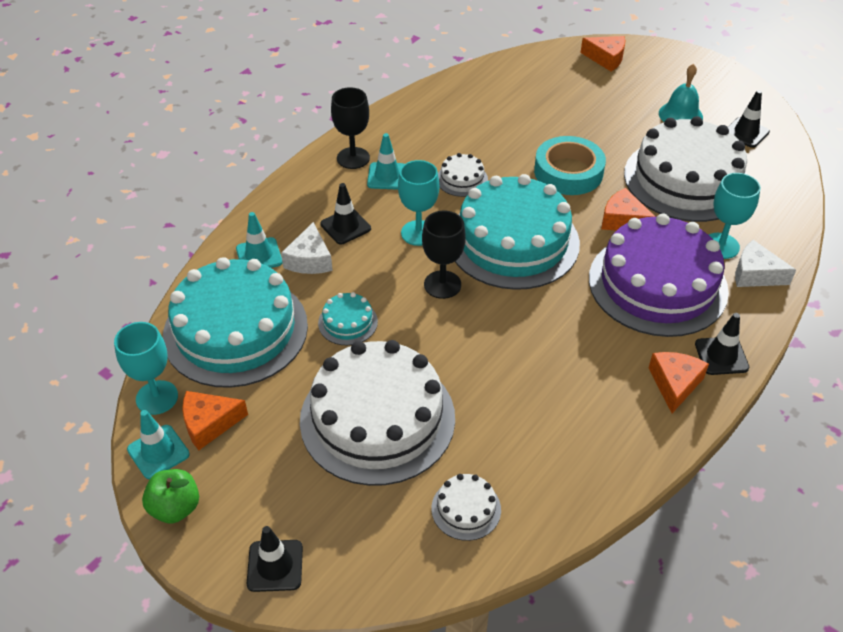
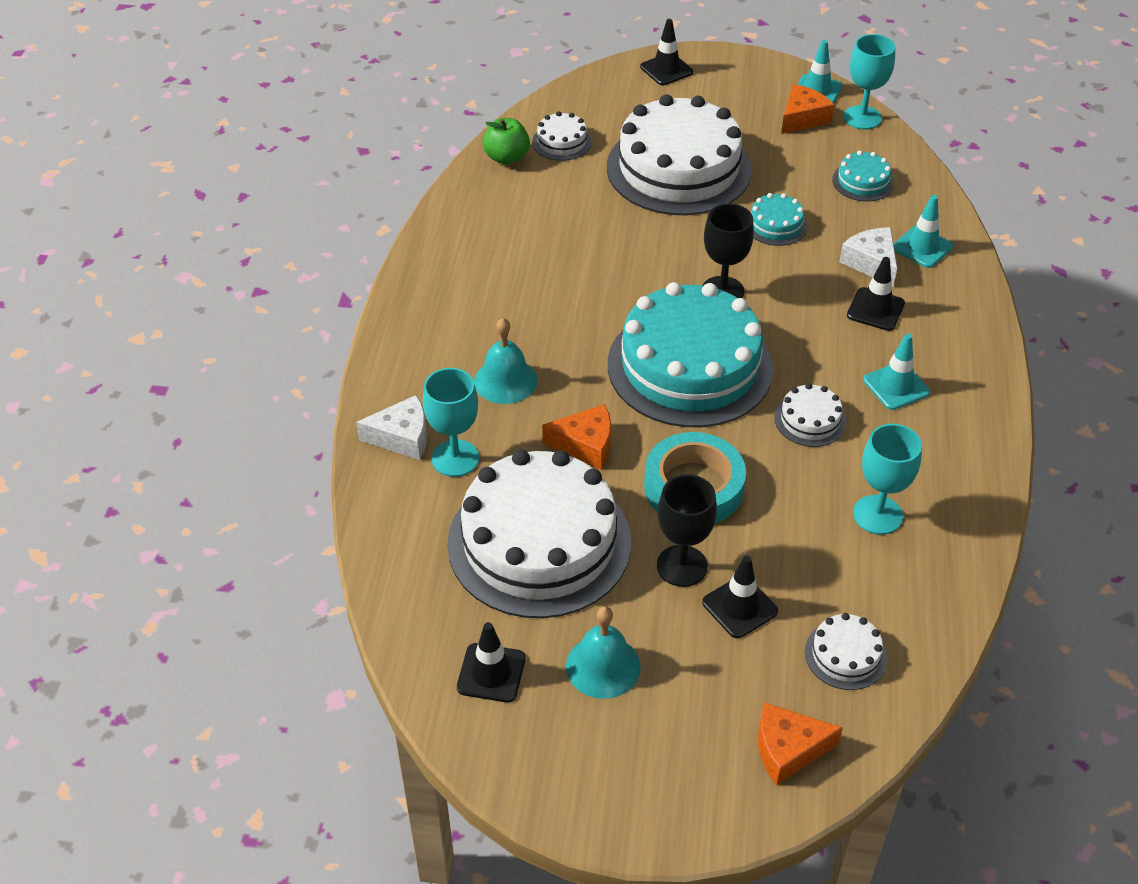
camera: 150 degrees right, 0 degrees up
green apple [142,469,199,524] -> green apple moved to [482,118,530,165]
turquoise cake [163,257,308,388] -> turquoise cake [832,150,894,202], size x0.42
black goblet [331,87,370,169] -> black goblet moved to [657,474,717,587]
turquoise goblet [398,160,439,246] -> turquoise goblet moved to [853,424,922,535]
purple cake [589,214,729,337] -> turquoise bell [474,318,538,404]
orange cheese [649,352,709,413] -> none
black traffic cone [695,313,749,375] -> black traffic cone moved to [702,555,778,638]
none -> white cake [805,613,887,690]

